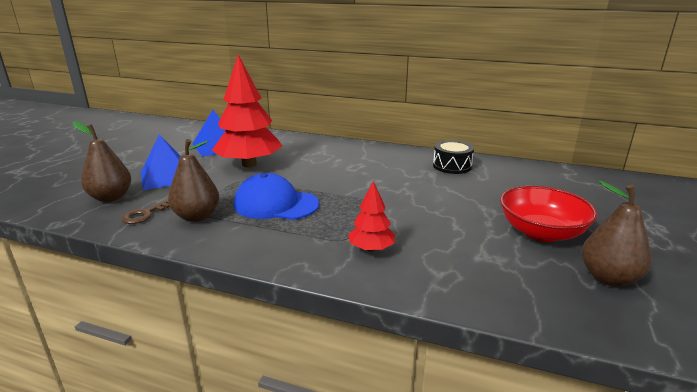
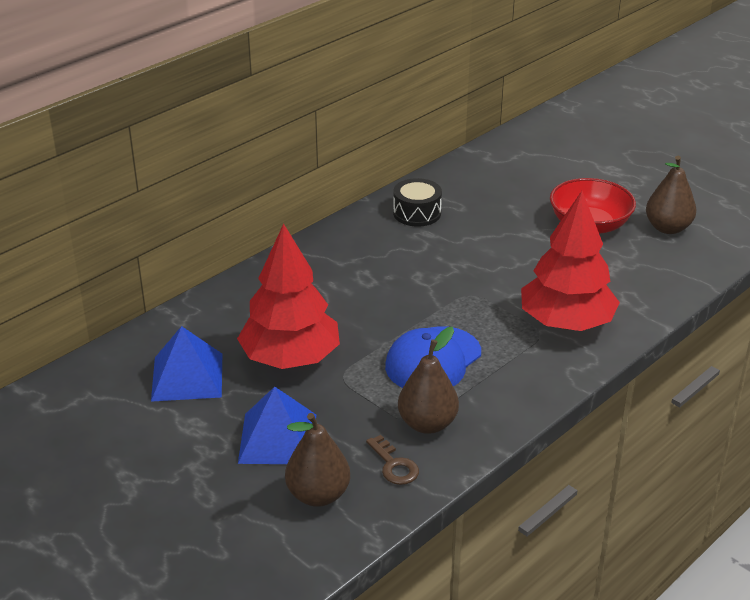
camera: 65 degrees left, 10 degrees up
red tree [348,181,395,252] -> red tree [521,191,620,331], size x2.04

